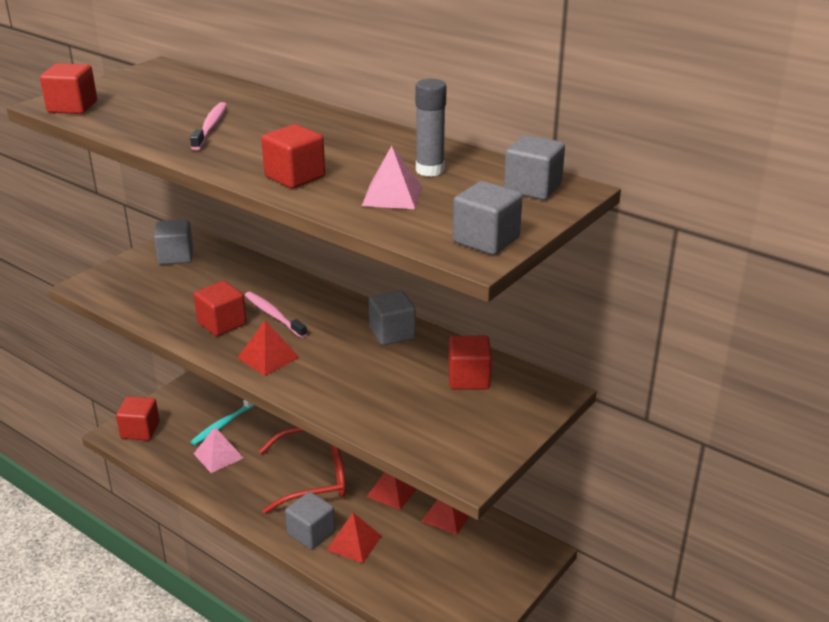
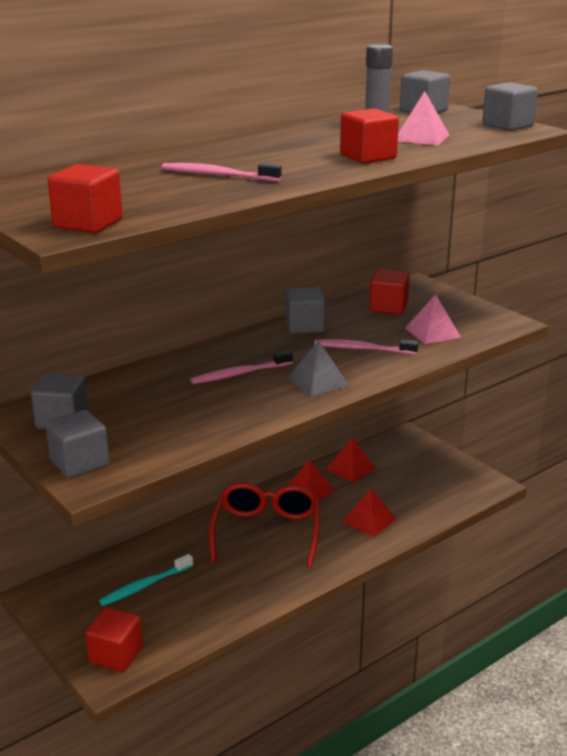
camera: 75 degrees left, 5 degrees down
turquoise toothbrush [191,400,255,445] -> turquoise toothbrush turned 90 degrees clockwise [99,554,193,606]
red cube [194,281,246,336] -> none
pink pyramid [194,427,244,473] -> pink pyramid moved to [405,294,461,344]
red pyramid [238,321,300,376] -> grey pyramid [287,341,349,397]
grey cube [285,492,335,550] -> grey cube moved to [46,410,109,478]
none -> pink toothbrush [314,339,418,354]

